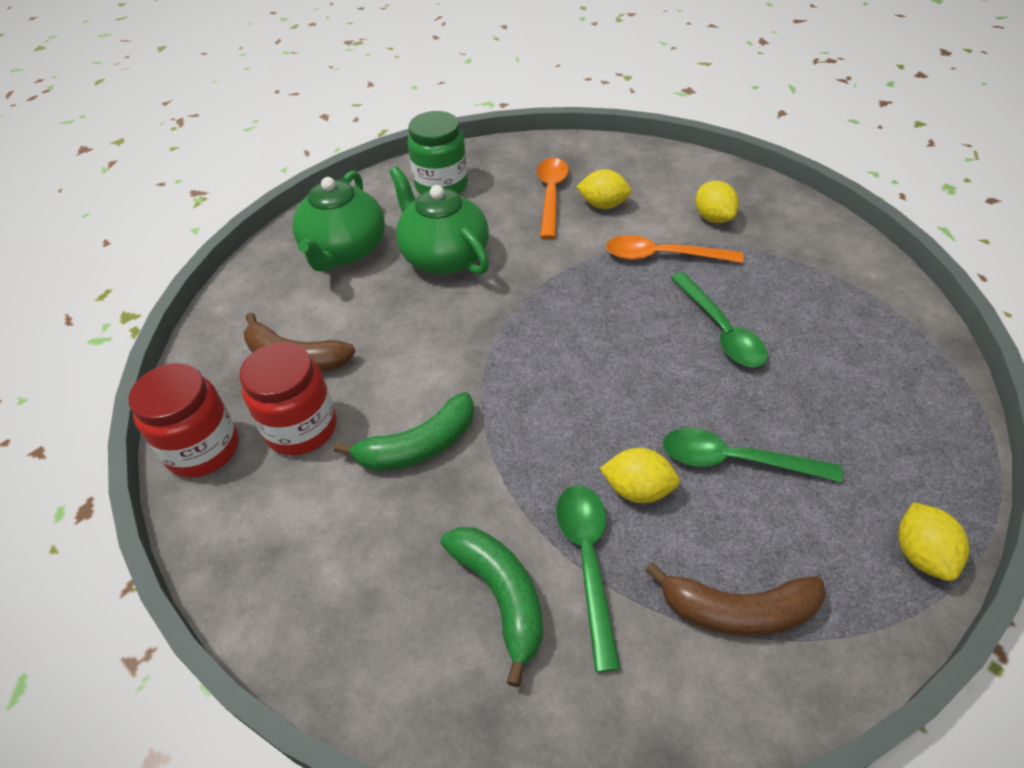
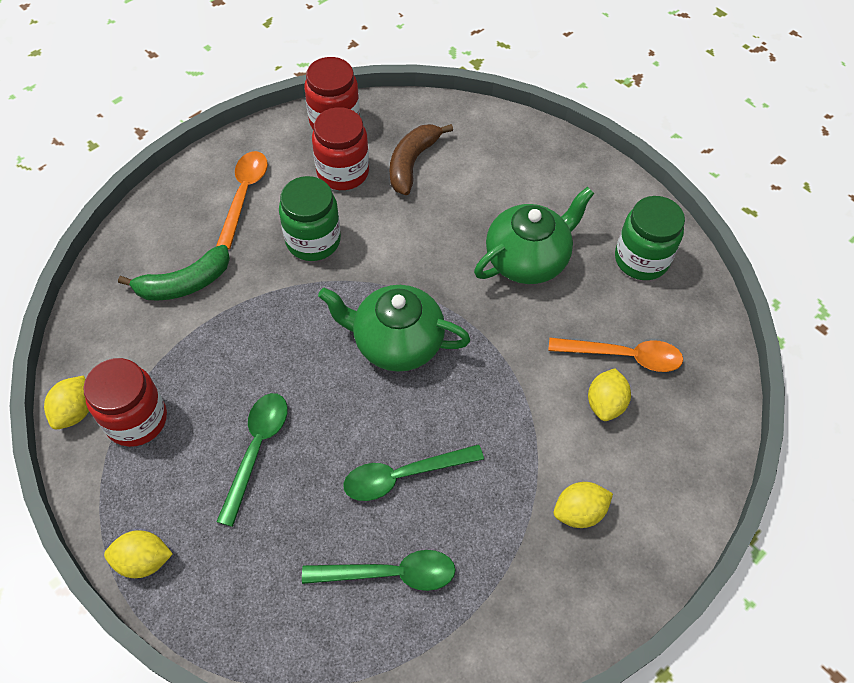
camera: 90 degrees right, 10 degrees up
green teapot [292,170,385,272] -> green teapot moved to [318,285,471,372]
green banana [334,392,474,471] -> green jar [279,176,341,261]
green spoon [556,485,620,672] -> green spoon moved to [302,550,456,591]
yellow lemon [600,448,680,503] -> yellow lemon moved to [44,375,89,430]
orange spoon [606,235,743,263] -> orange spoon moved to [216,151,268,249]
brown banana [645,562,826,637] -> red jar [83,358,167,447]

